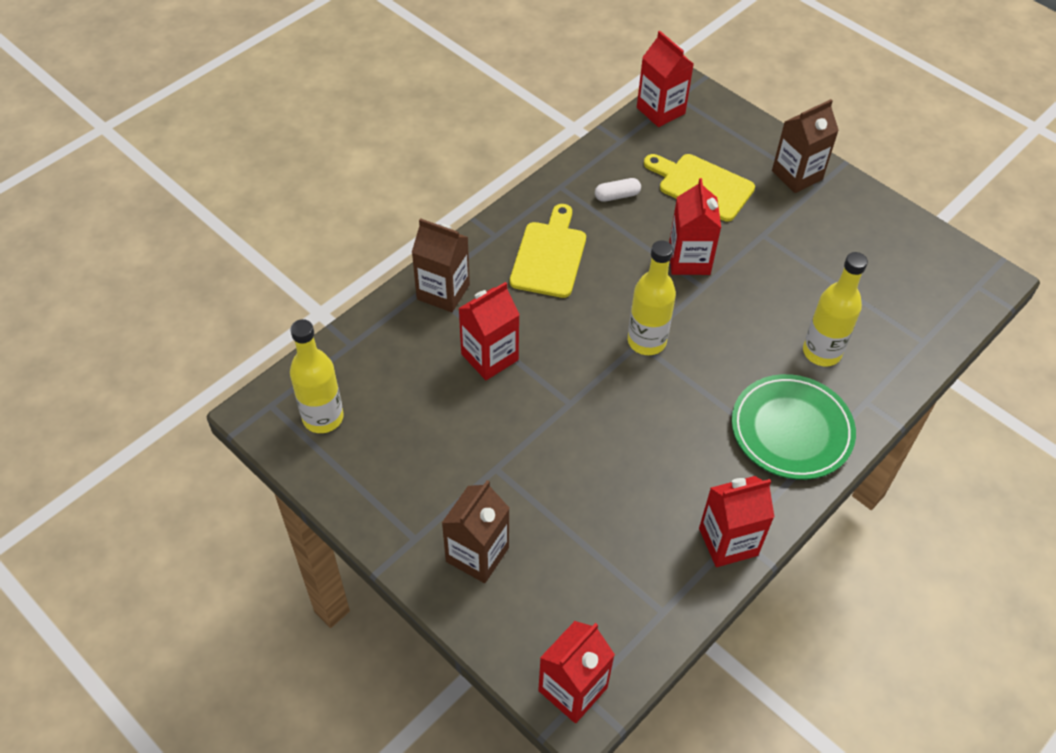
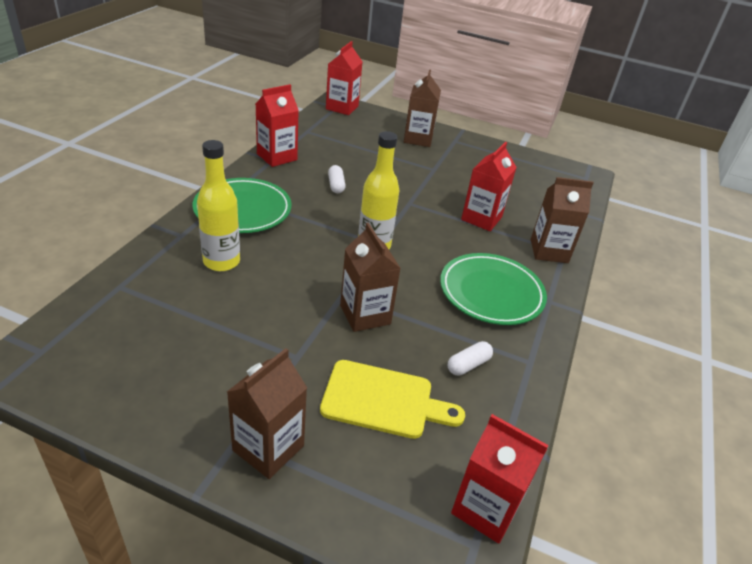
camera: 155 degrees right, 15 degrees down
yellow bottle [290,319,344,433] -> none
yellow cutting board [510,204,586,298] -> green plate [440,253,547,325]
red carton [669,178,721,275] -> brown carton [340,223,401,332]
none -> white capsule [328,165,346,193]

